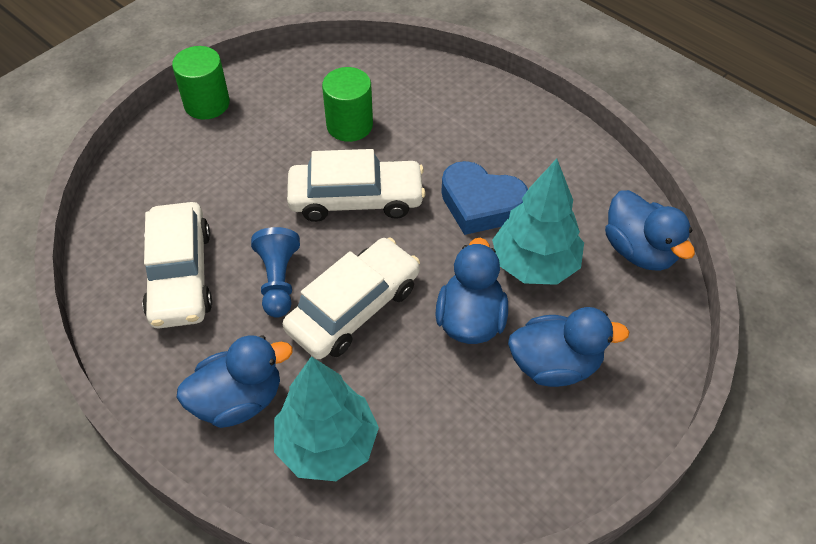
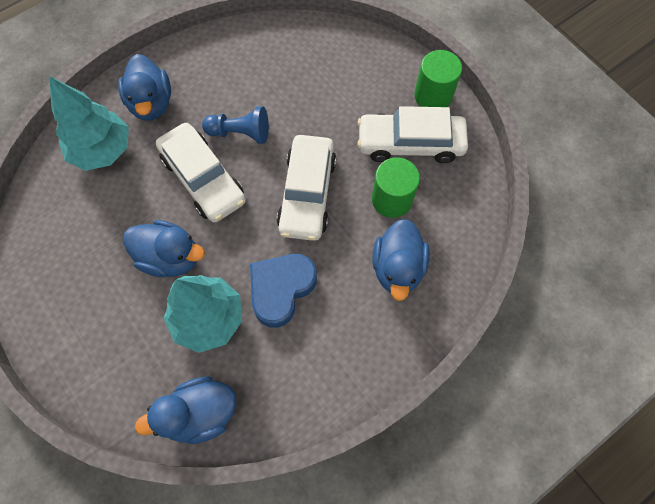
camera: 100 degrees right, 15 degrees up
white car [142,202,212,329] -> white car moved to [357,106,468,163]
blue duck [508,307,629,387] -> blue duck moved to [372,219,430,301]

